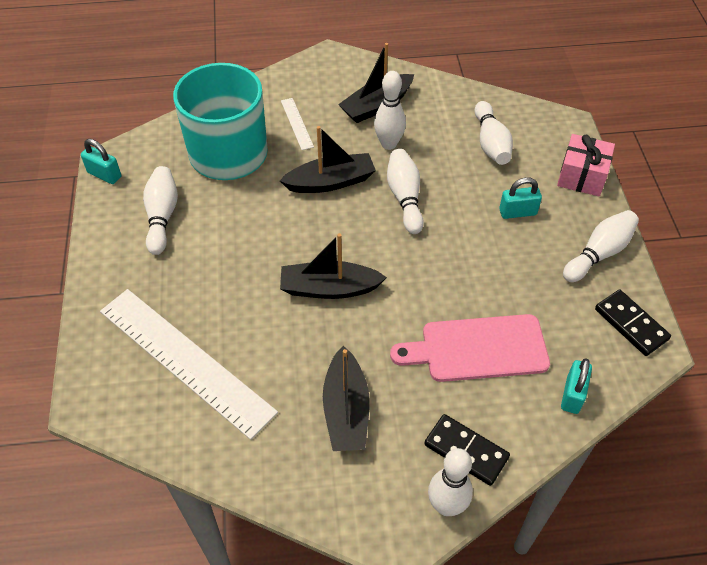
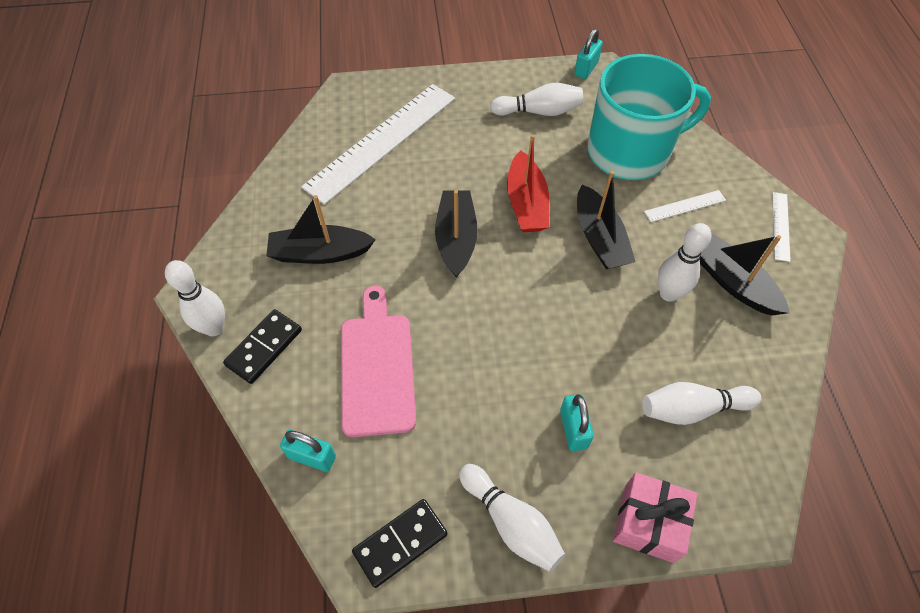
camera: 90 degrees right, 5 degrees up
white bowling pin [387,149,424,234] -> none
none -> red boat [507,134,549,232]
none -> white ruler [772,192,791,262]

